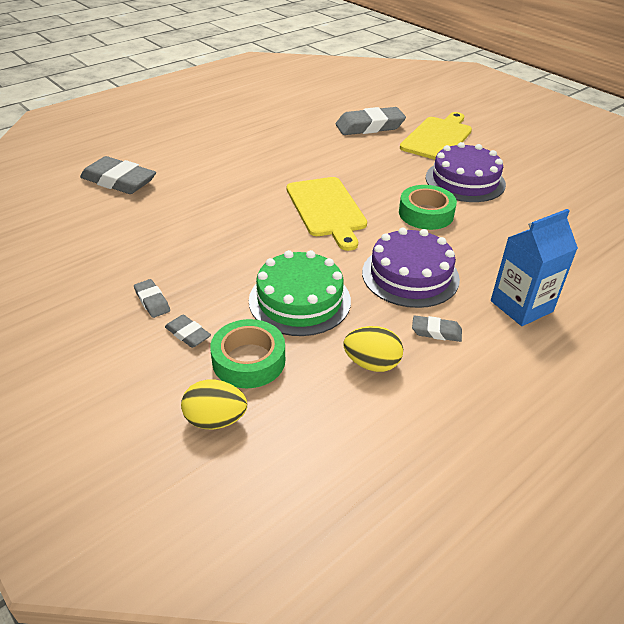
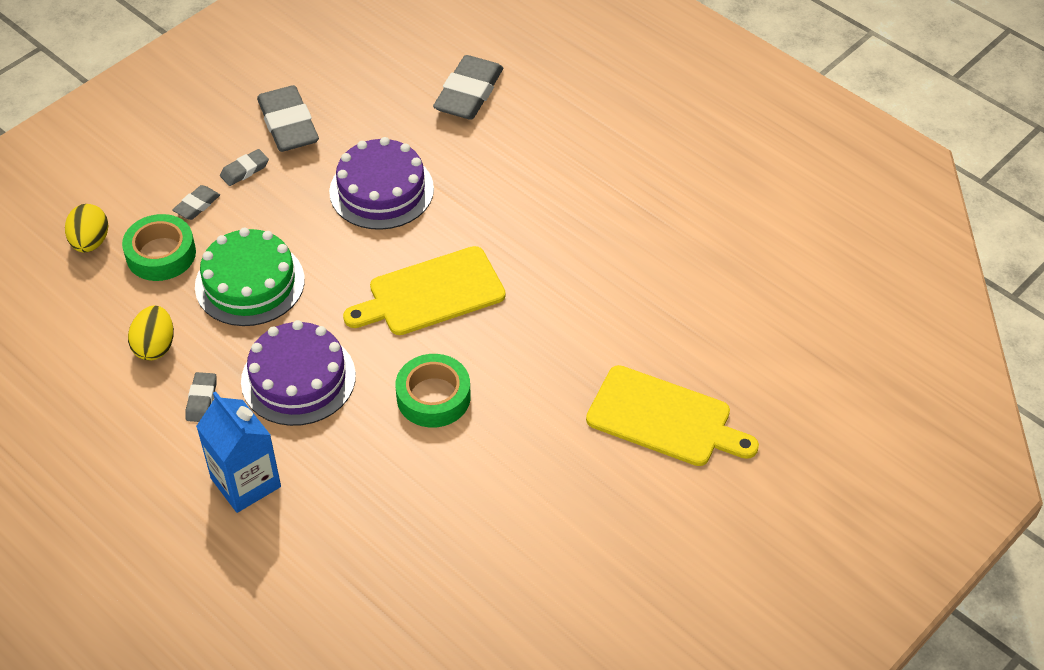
camera: 85 degrees right, 10 degrees up
grey eraser [336,107,406,135] -> grey eraser moved to [257,85,319,152]
purple cake [426,142,506,202] -> purple cake moved to [329,137,434,230]

